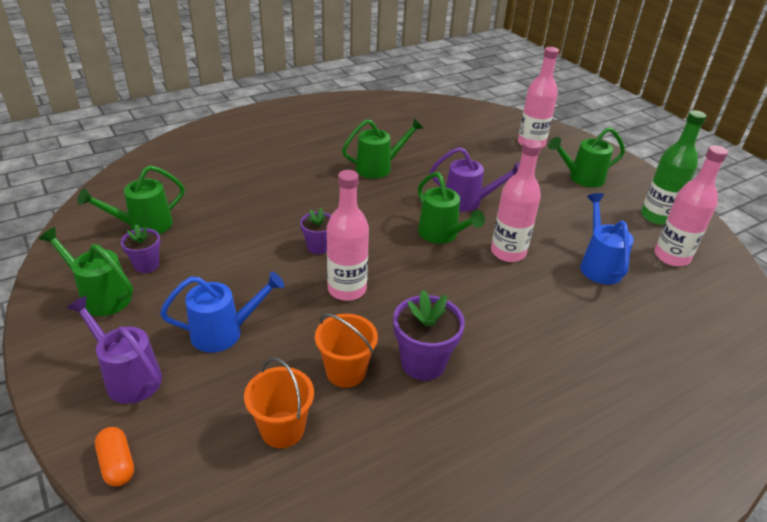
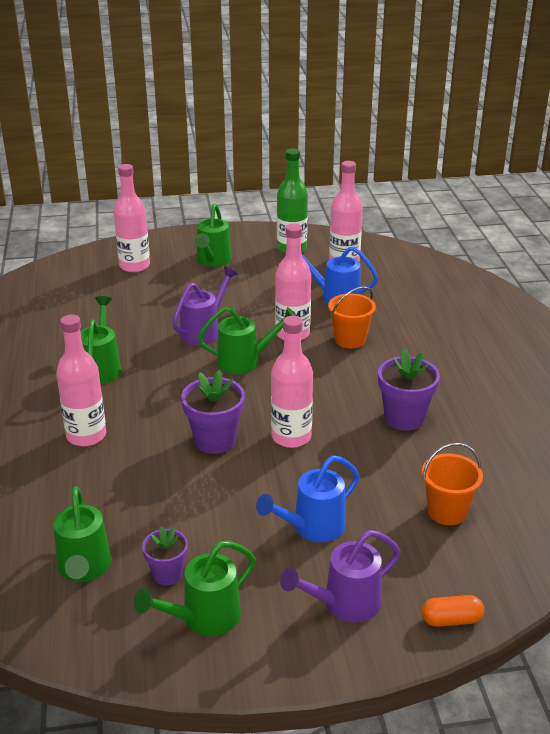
camera: 65 degrees left, 5 degrees down
blue watering can [160,272,284,353] -> blue watering can turned 135 degrees counterclockwise [256,455,359,542]
purple flower pot [300,208,331,254] -> purple flower pot [181,370,245,454], size x1.62
orange bucket [315,314,378,388] -> orange bucket moved to [328,286,376,349]
none -> pink bottle [56,314,106,446]

